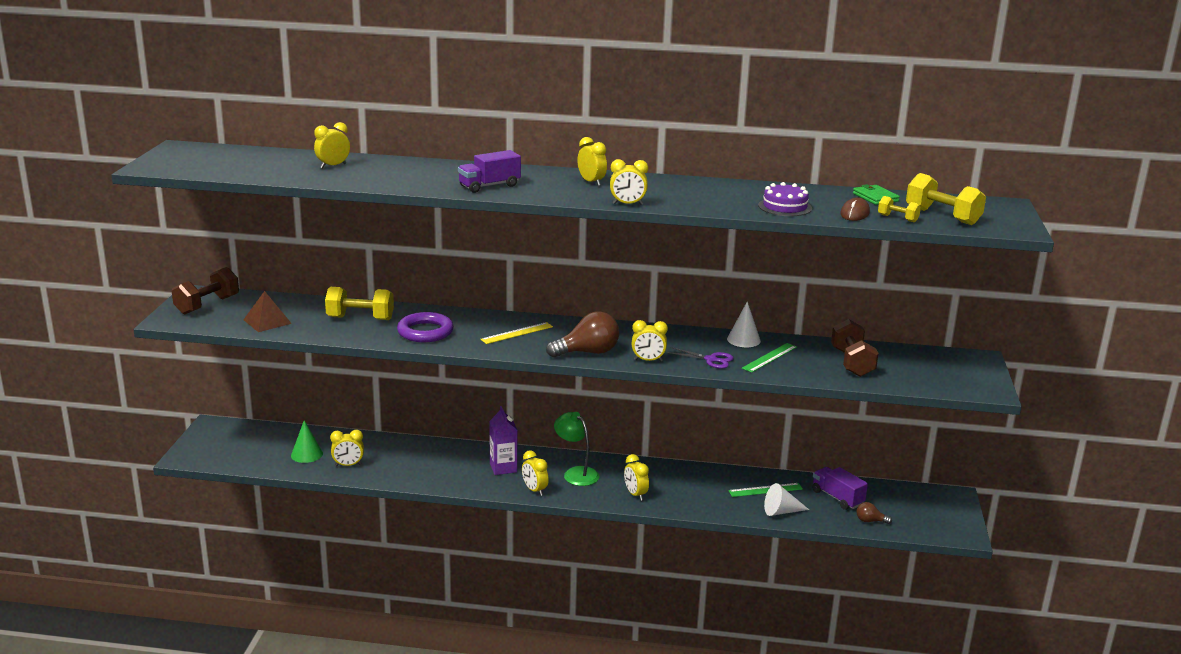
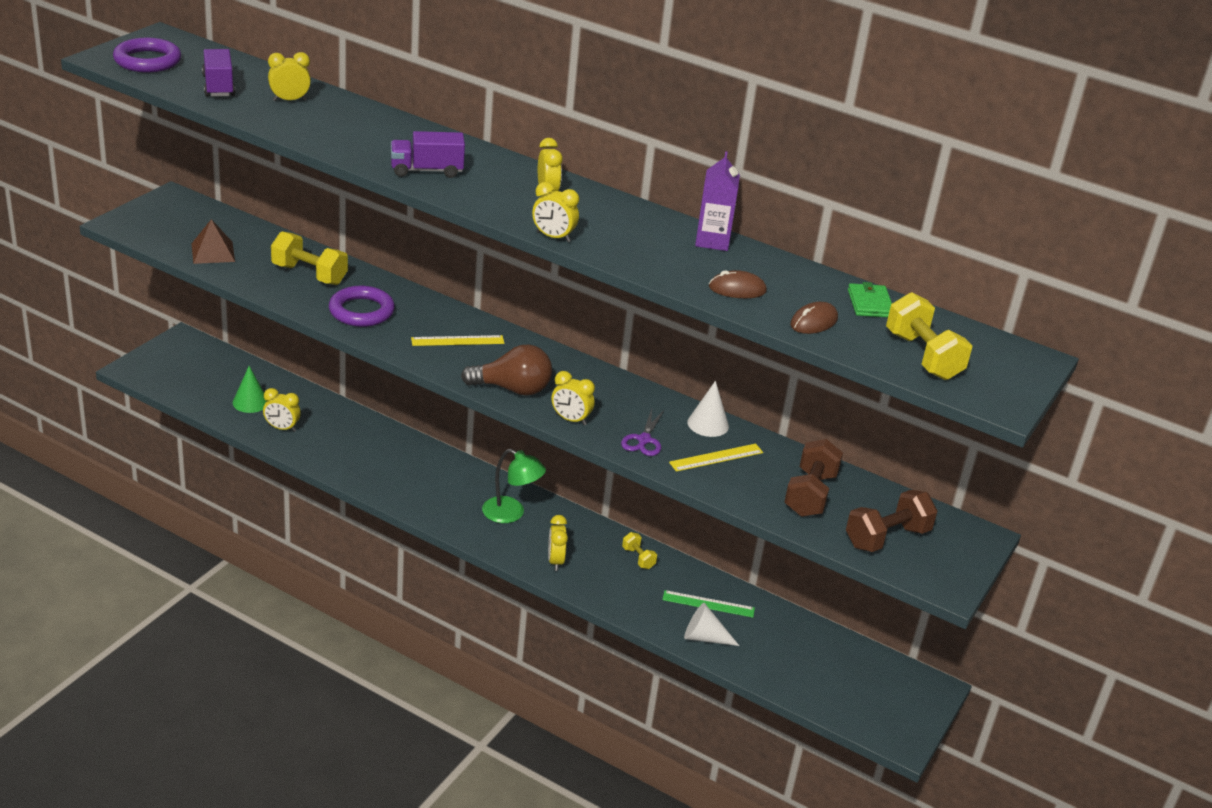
camera: 20 degrees right, 10 degrees up
brown dumbbell [172,267,239,315] -> brown dumbbell moved to [846,490,938,552]
purple carton [489,406,517,475] -> purple carton moved to [695,151,740,251]
yellow clock [522,450,549,496] -> none
green lamp [554,412,600,486] -> green lamp turned 135 degrees clockwise [482,449,546,523]
purple scissors [667,347,734,369] -> purple scissors turned 60 degrees clockwise [621,409,664,456]
green ruler [742,343,797,372] -> yellow ruler [669,444,763,472]
purple cake [758,182,812,216] -> brown mouse [709,270,767,298]
purple truck [812,467,868,510] -> purple truck moved to [202,49,235,96]
brown light bulb [857,502,892,524] -> none
yellow dumbbell [878,196,921,222] -> yellow dumbbell moved to [622,532,657,569]
none -> purple ring [113,38,181,72]

